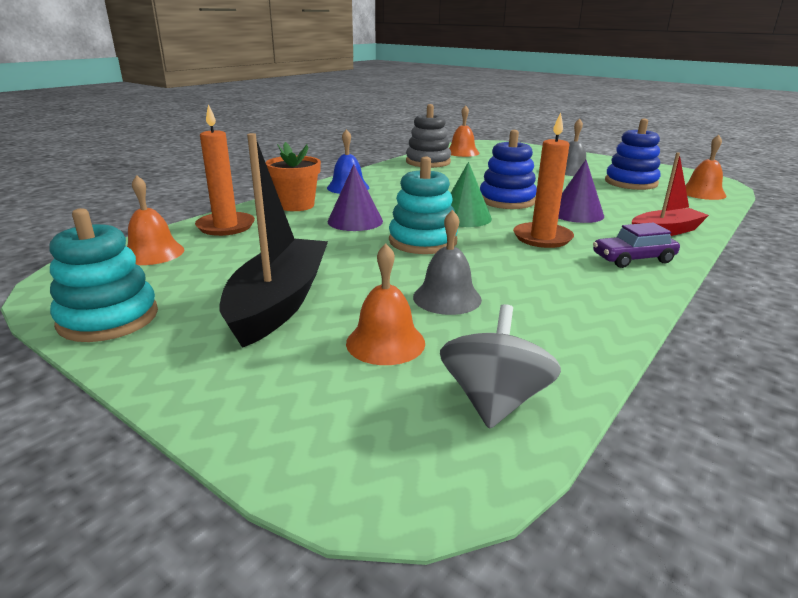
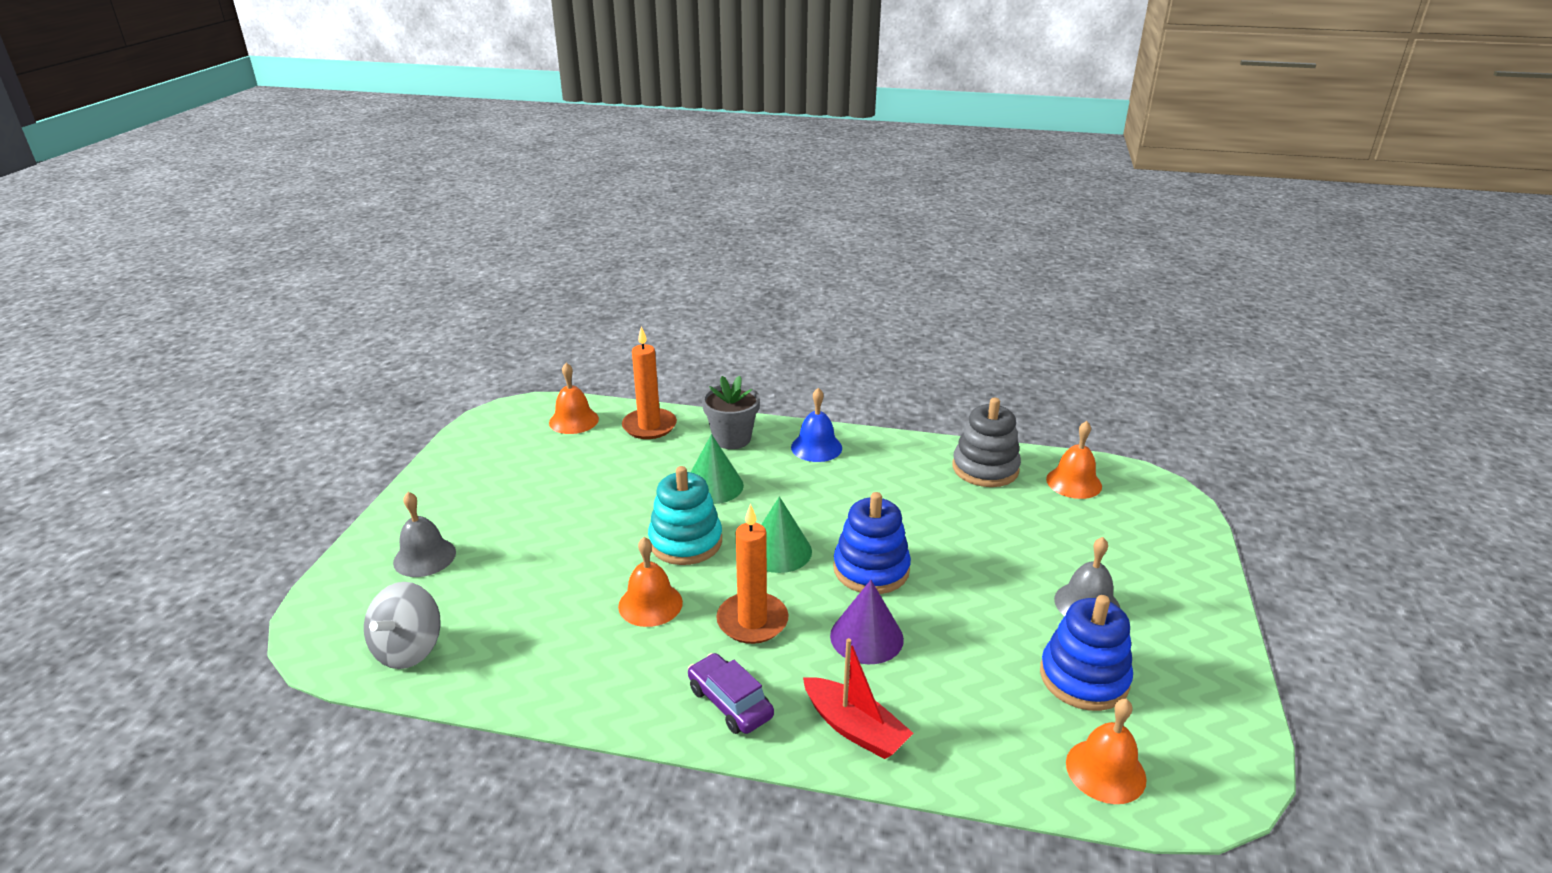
camera: 65 degrees right, 5 degrees up
turquoise stacking toy [49,208,158,342] -> none
black boat [220,133,328,348] -> none
orange flower pot [265,142,321,211] -> grey flower pot [702,376,760,449]
purple cone [328,164,383,231] -> green cone [691,434,744,504]
orange bell [346,244,425,365] -> orange bell moved to [618,537,683,627]
grey bell [413,210,482,315] -> grey bell moved to [393,492,456,577]
grey spinning top [440,304,561,429] -> grey spinning top turned 120 degrees clockwise [364,582,441,669]

